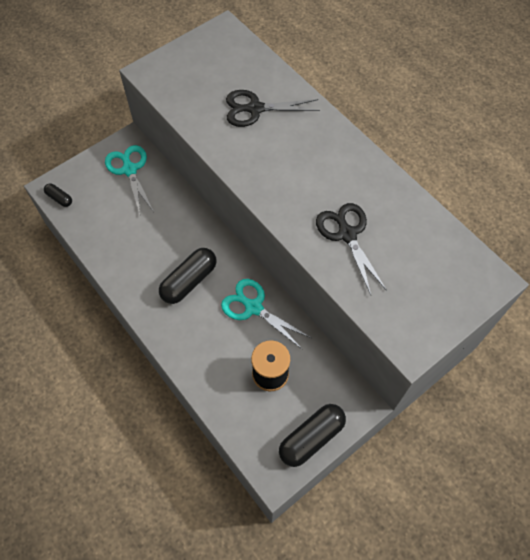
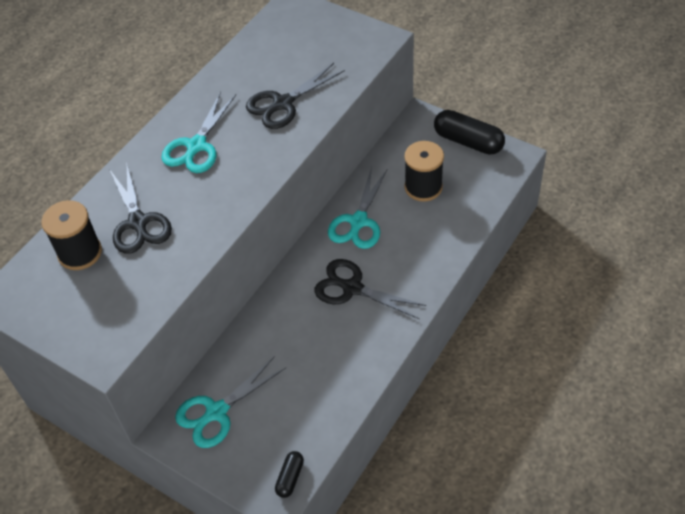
camera: 105 degrees left, 10 degrees down
black capsule [159,248,216,304] -> black scissors [314,259,426,319]
none -> black spool [42,200,102,270]
none -> turquoise scissors [162,91,236,173]

